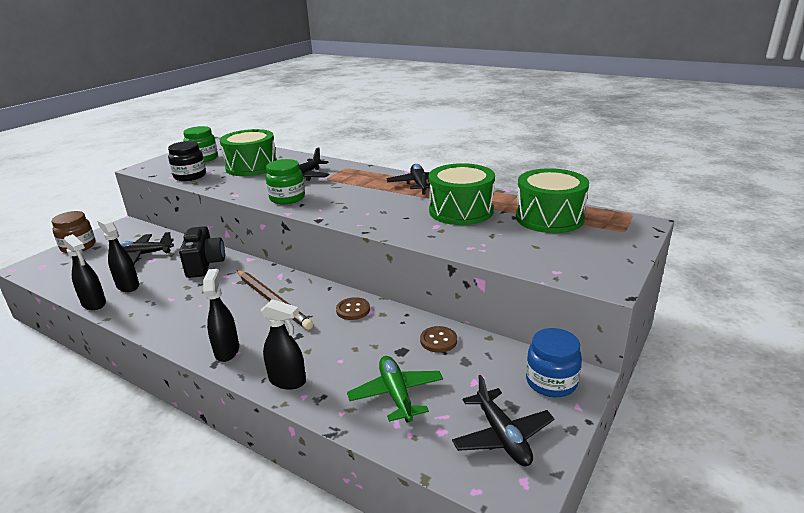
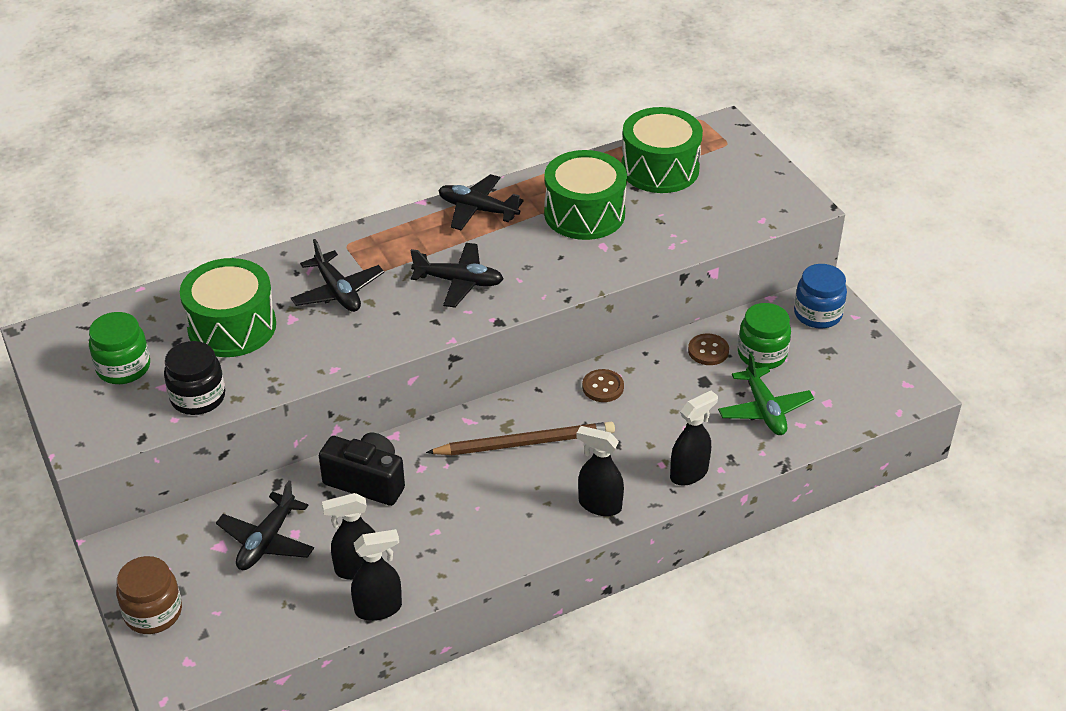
camera: 60 degrees left, 15 degrees up
green jar [266,159,305,204] -> green jar moved to [738,303,791,369]
green plane [347,356,443,423] -> green plane turned 120 degrees counterclockwise [718,353,814,435]
black plane [452,375,554,466] -> black plane moved to [411,243,504,308]

